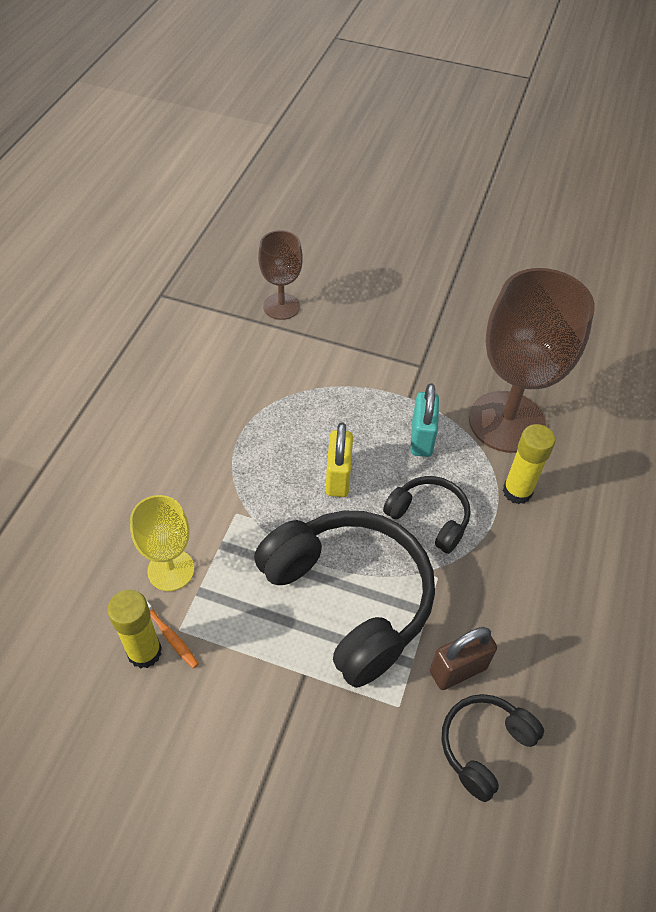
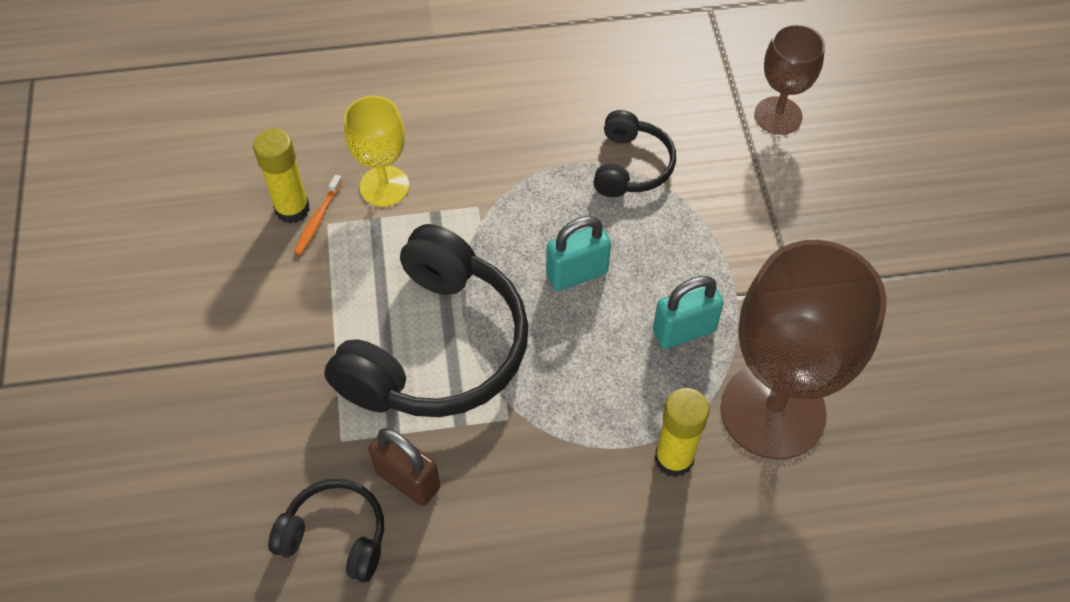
camera: 65 degrees right, 5 degrees up
yellow padlock [326,422,353,497] -> turquoise padlock [546,216,611,291]
black headphones [383,476,471,554] -> black headphones moved to [593,110,676,197]

